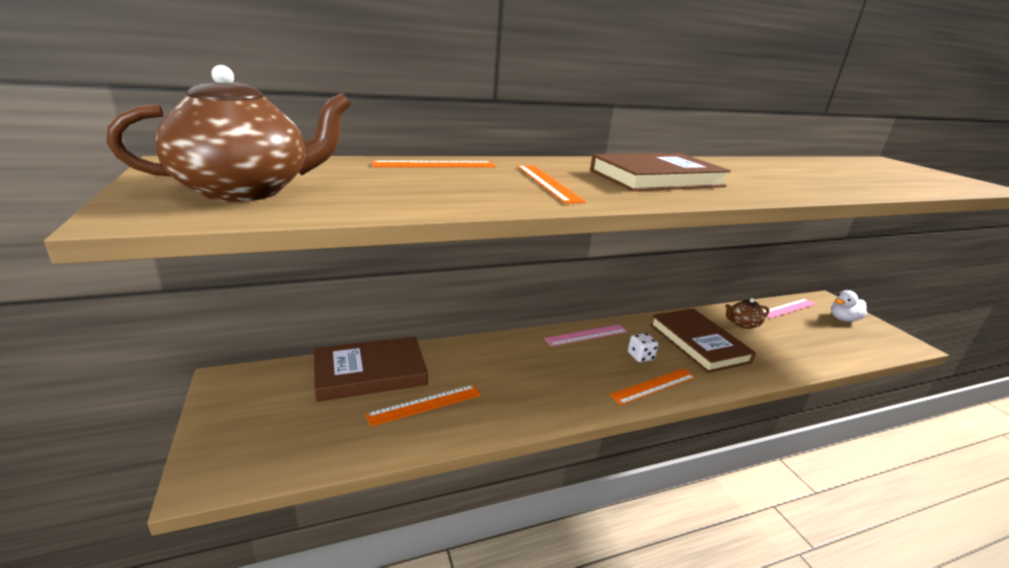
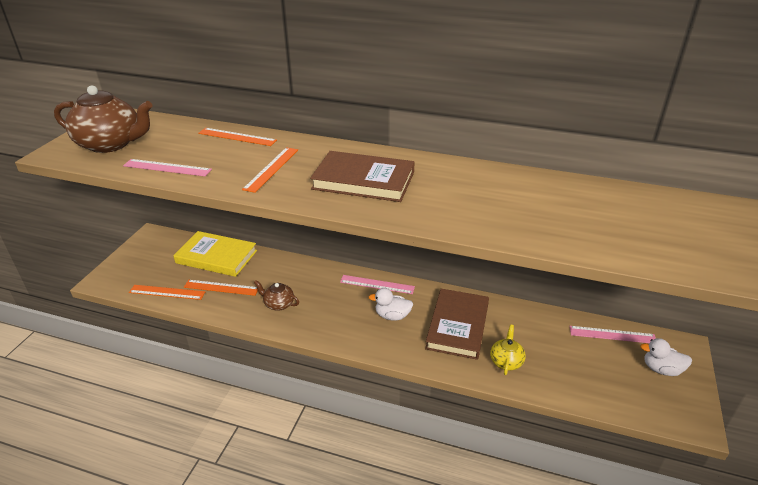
camera: 40 degrees right, 10 degrees up
brown book [314,336,428,402] -> yellow book [173,231,257,277]
orange ruler [610,368,696,405] -> orange ruler moved to [129,285,205,300]
white dice [628,333,659,362] -> white duck [369,288,413,321]
brown teapot [725,298,769,329] -> brown teapot moved to [254,280,299,311]
none -> pink ruler [123,159,212,176]
none -> yellow teapot [490,325,526,375]

